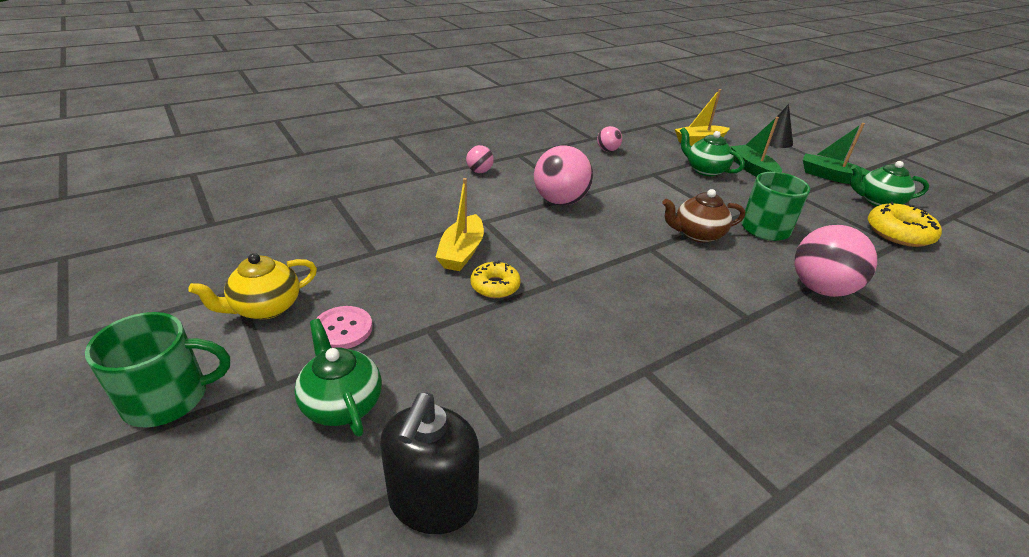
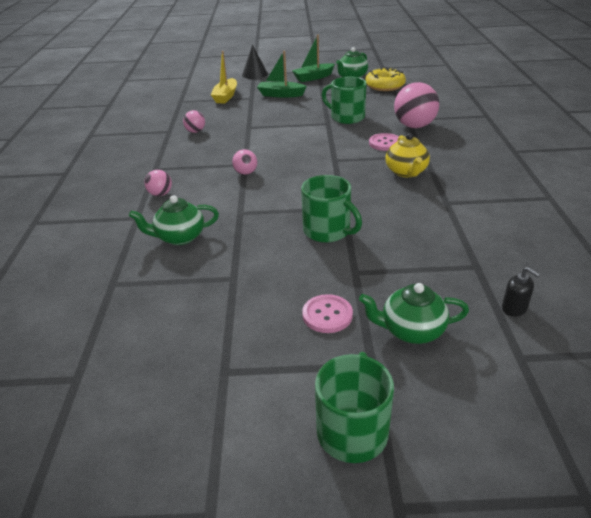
camera: 55 degrees left, 0 degrees up
yellow teapot [188,253,317,319] -> yellow teapot moved to [385,133,430,177]
black soap dispenser [380,393,479,534] -> black soap dispenser [502,267,540,317], size x0.49
yellow boat [436,178,484,271] -> none
yellow donut [470,260,521,298] -> green mug [301,175,362,243]
pink ball [534,145,593,205] -> pink ball [232,149,257,175], size x0.51
brown teapot [662,189,745,243] -> none
green teapot [680,128,745,176] -> green teapot moved to [129,195,219,245]
none -> pink button [369,133,399,151]

